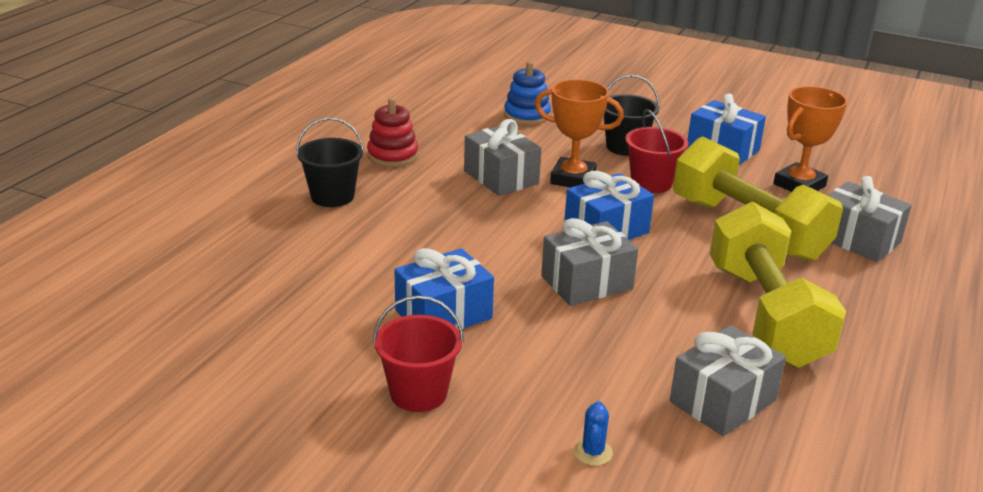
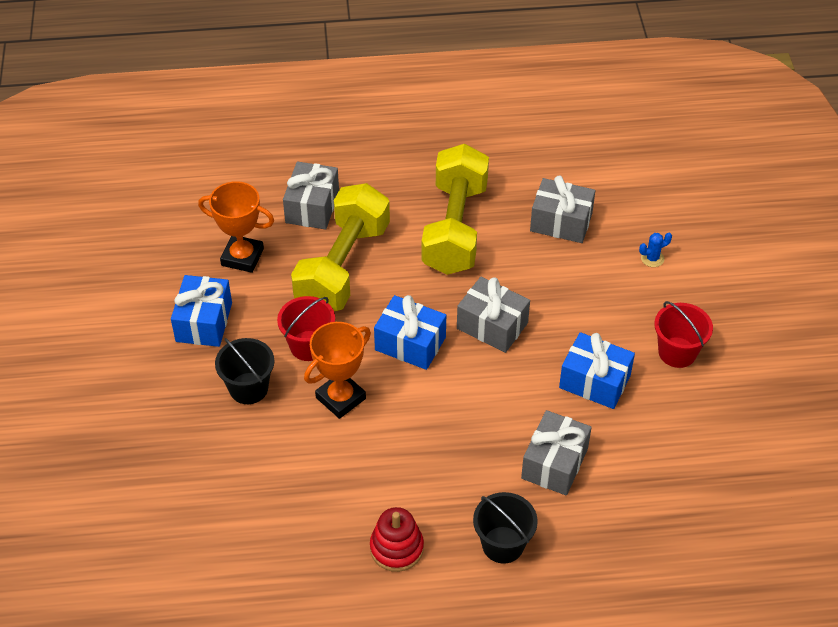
camera: 120 degrees left, 20 degrees up
grey gift [464,119,541,196] -> grey gift moved to [521,410,592,495]
blue stacking toy [504,61,551,125] -> none
orange trophy [534,79,624,188] -> orange trophy turned 60 degrees clockwise [304,322,371,419]
yellow dumbbell [710,201,846,368] -> yellow dumbbell turned 45 degrees counterclockwise [422,144,489,275]

